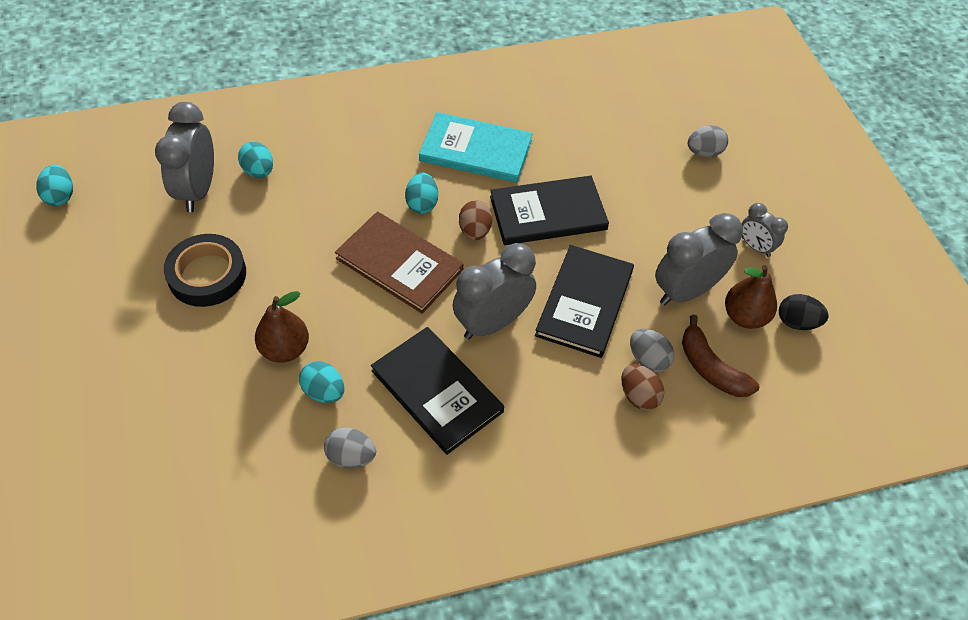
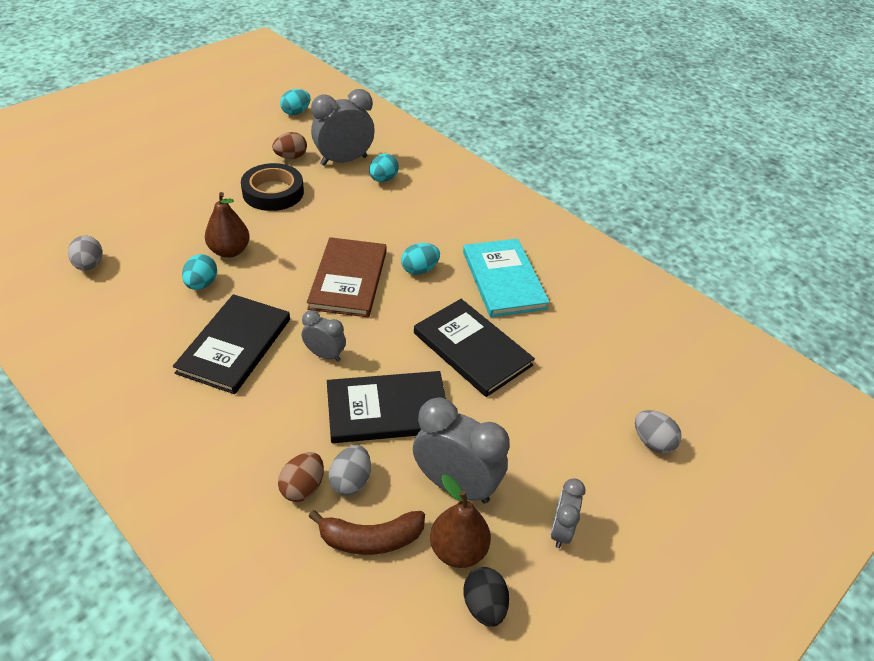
camera: 60 degrees right, 10 degrees down
grey egg [324,428,376,468] -> grey egg moved to [68,236,103,271]
grey clock [452,243,536,339] -> grey clock [302,310,346,362], size x0.55
brown egg [459,200,492,240] -> brown egg moved to [272,132,307,159]
brown banana [682,315,760,397] -> brown banana turned 120 degrees counterclockwise [308,510,425,555]

